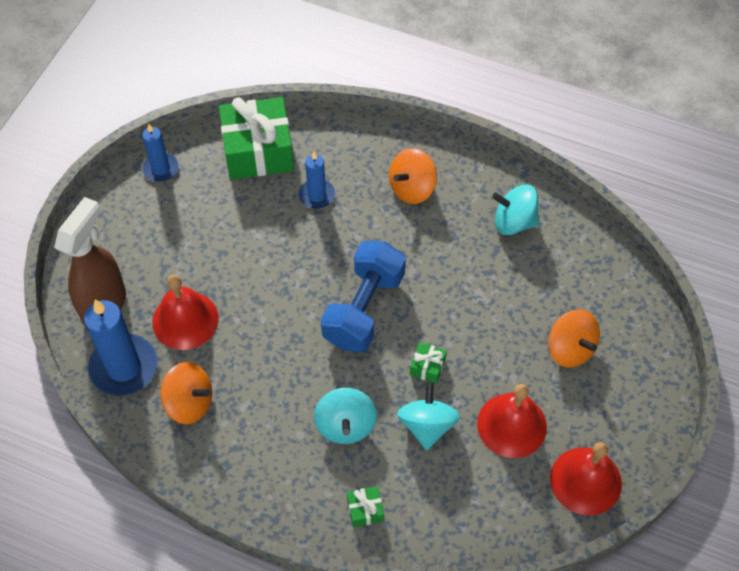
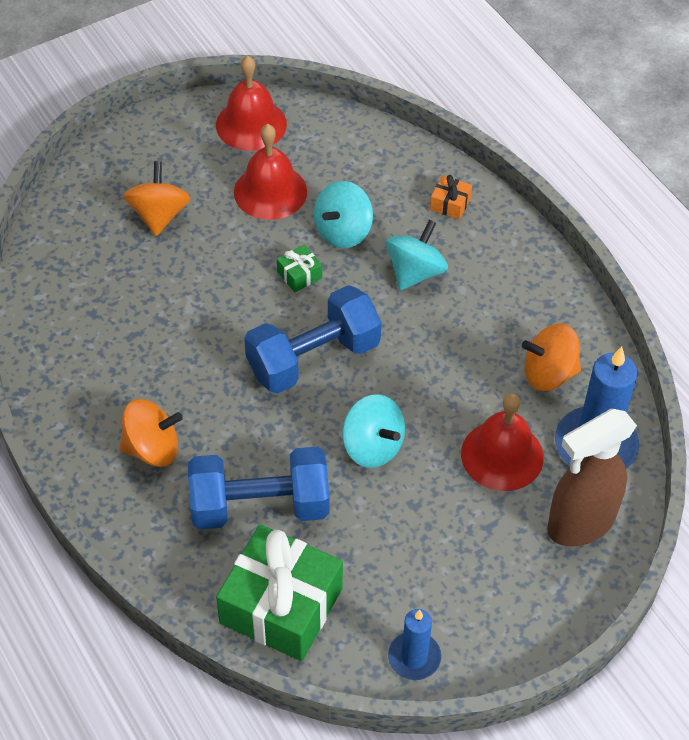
camera: 145 degrees left, 5 degrees down
orange spinning top [161,362,212,424] -> orange spinning top turned 60 degrees counterclockwise [522,324,581,391]
blue candle [299,152,335,209] -> blue dumbbell [188,446,330,530]
green gift [347,486,384,528] -> orange gift [430,175,472,220]
turquoise spinning top [492,185,539,235] -> turquoise spinning top moved to [342,394,405,468]

